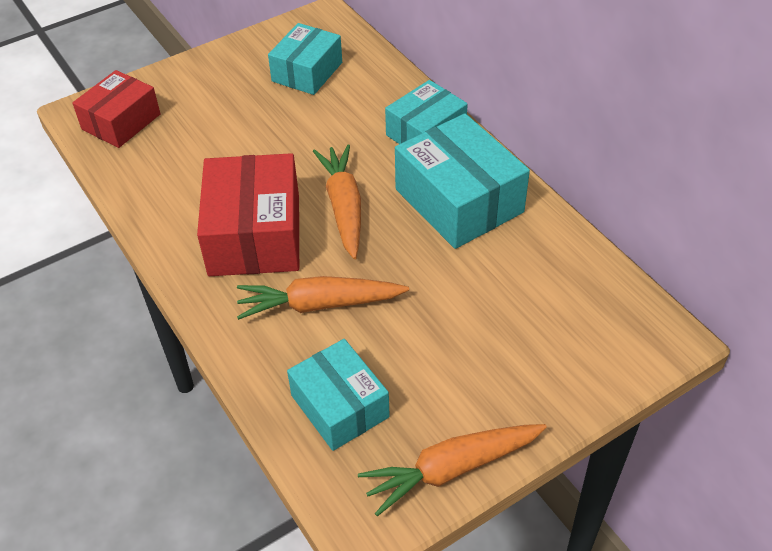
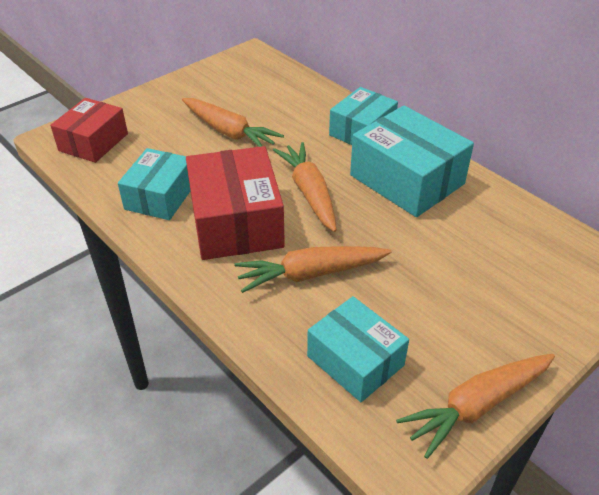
camera: 10 degrees left, 5 degrees down
turquoise box [268,23,342,95] -> turquoise box moved to [118,148,190,220]
none -> orange carrot [182,98,284,147]

